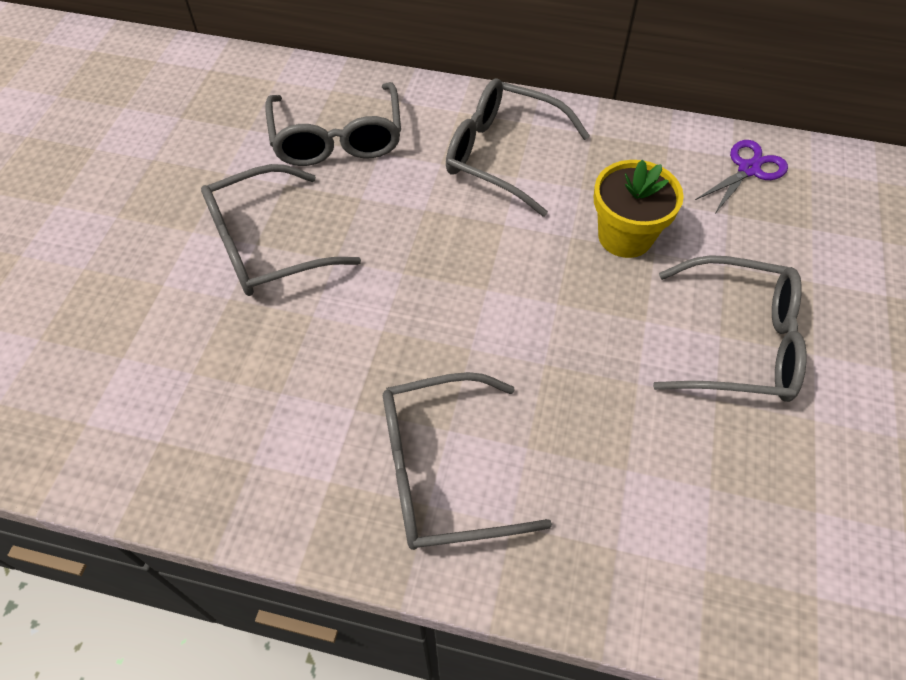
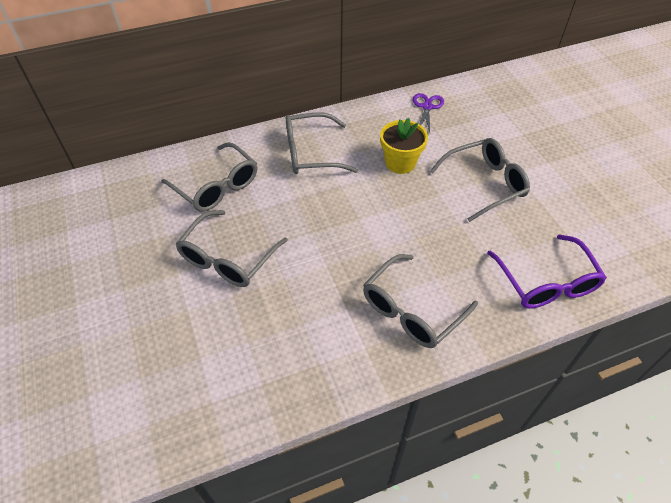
camera: 35 degrees left, 5 degrees down
none -> purple glasses [487,234,607,308]

